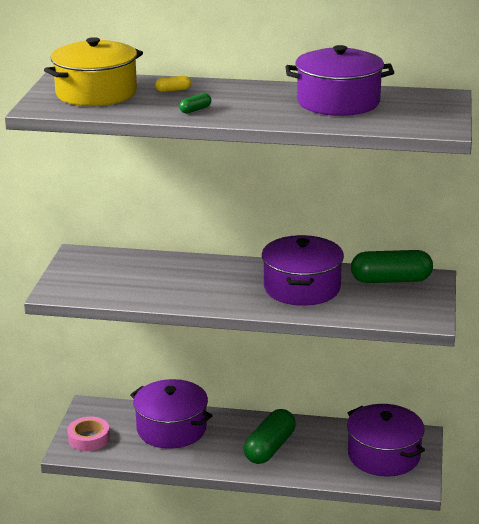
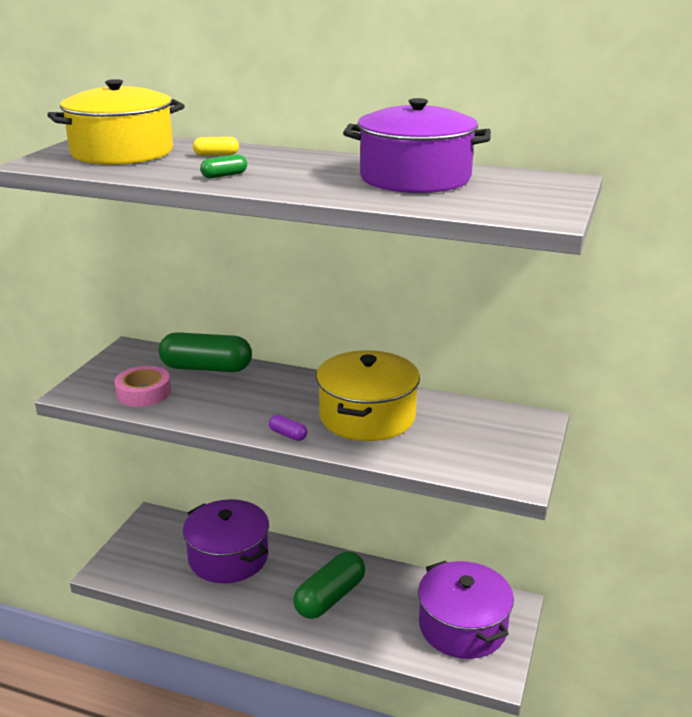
camera: 10 degrees right, 0 degrees up
pink tape [67,417,110,451] -> pink tape moved to [114,366,171,407]
purple pot [262,235,344,306] -> yellow pot [316,350,420,441]
green capsule [351,250,433,283] -> green capsule moved to [158,332,252,372]
none -> purple capsule [269,415,307,441]

